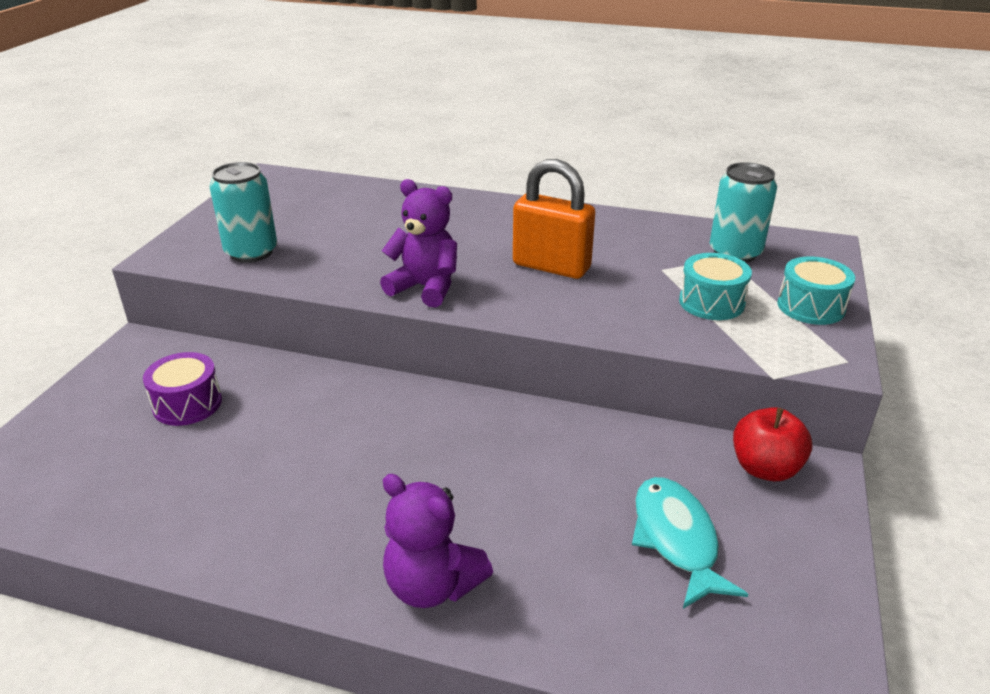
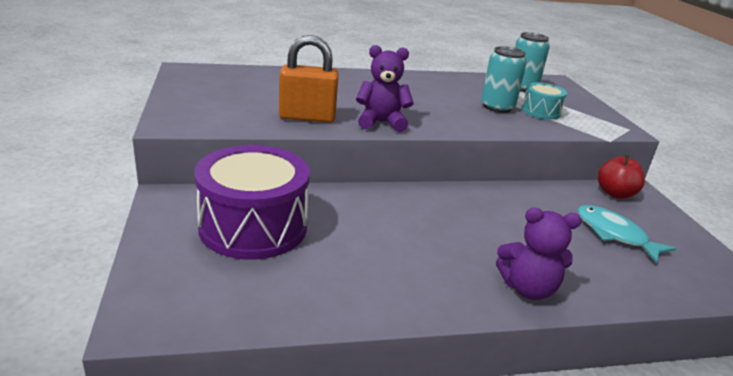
camera: 30 degrees left, 5 degrees down
purple drum [143,352,222,426] -> purple drum [194,145,310,260], size x2.03
turquoise can [210,162,277,263] -> turquoise can moved to [481,46,527,113]
orange padlock [513,159,595,279] -> orange padlock moved to [279,35,339,123]
turquoise drum [777,257,855,325] -> none

